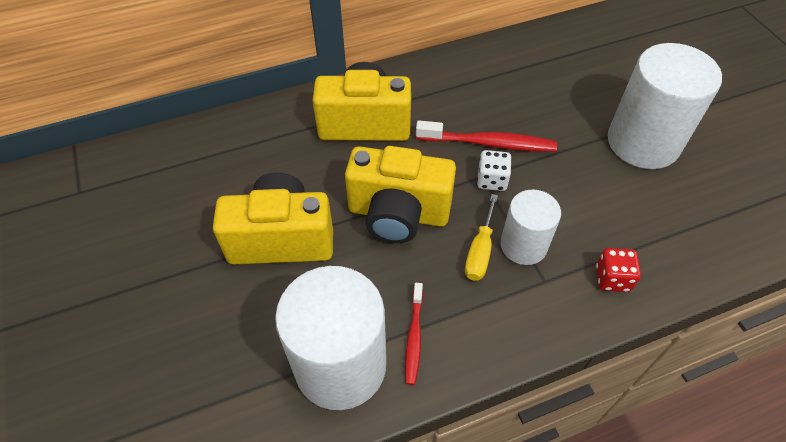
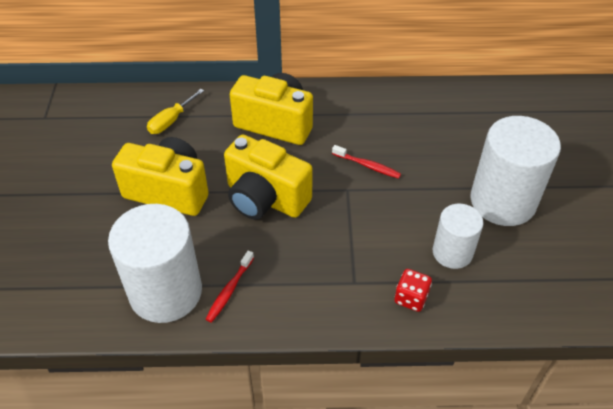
camera: 20 degrees right, 5 degrees down
red toothbrush [416,120,557,152] -> red toothbrush [332,145,401,179], size x0.60
yellow screwdriver [465,194,498,281] -> yellow screwdriver moved to [147,89,204,134]
white dice [477,150,512,191] -> none
white cylinder [501,190,561,265] -> white cylinder moved to [433,204,484,269]

